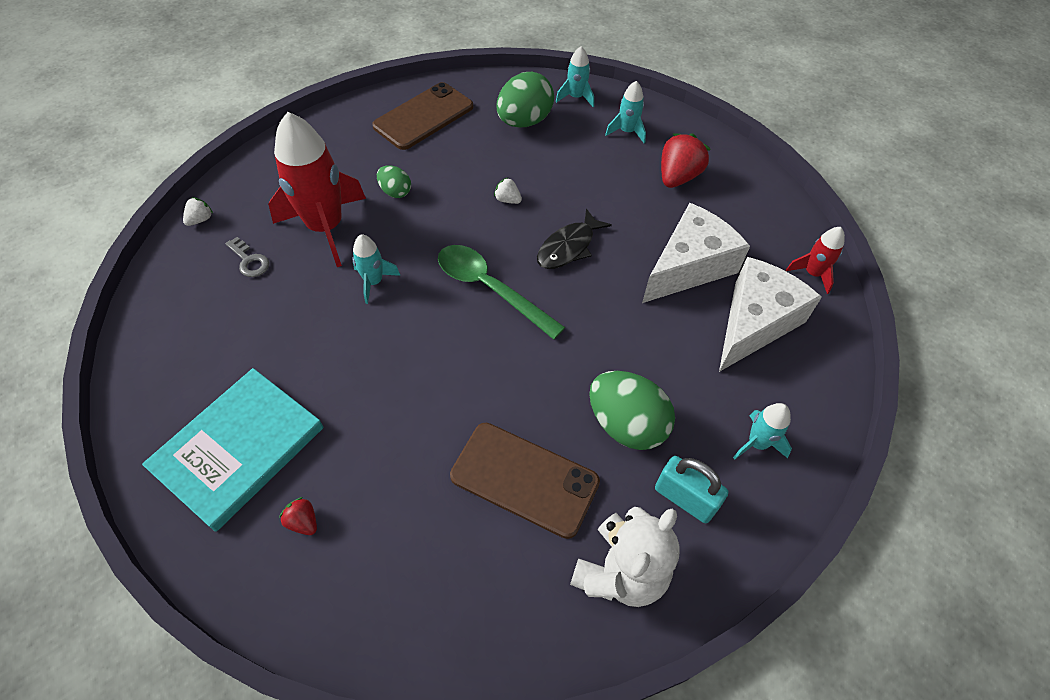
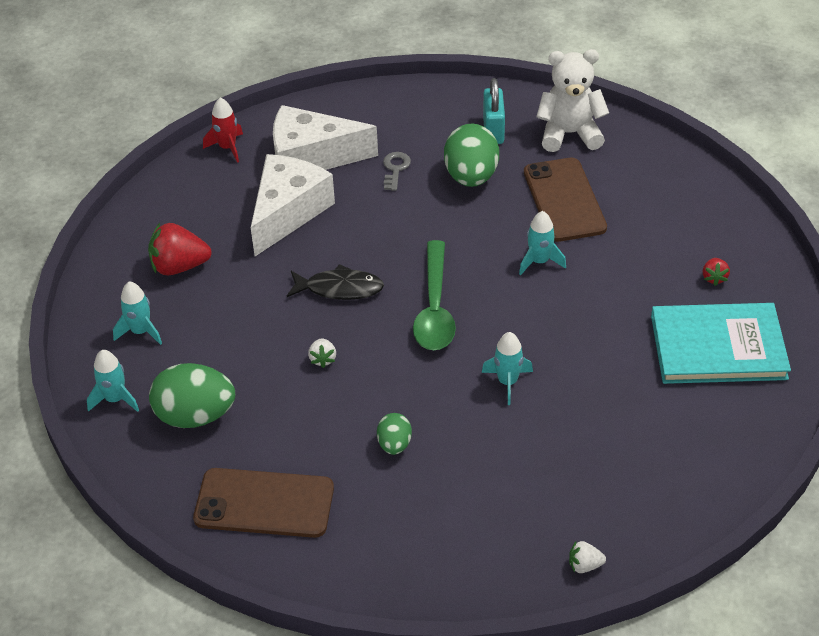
camera: 125 degrees left, 10 degrees down
grey key [225,237,269,277] -> grey key moved to [383,152,411,191]
red rocket [268,112,366,267] -> none
white cheese [642,203,750,303] -> white cheese turned 105 degrees clockwise [251,154,335,256]
turquoise rocket [733,403,792,459] -> turquoise rocket moved to [519,211,566,275]

